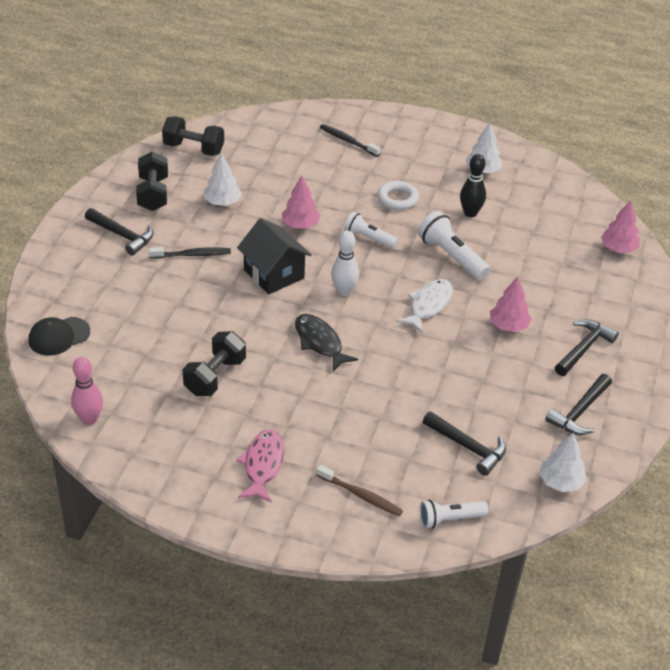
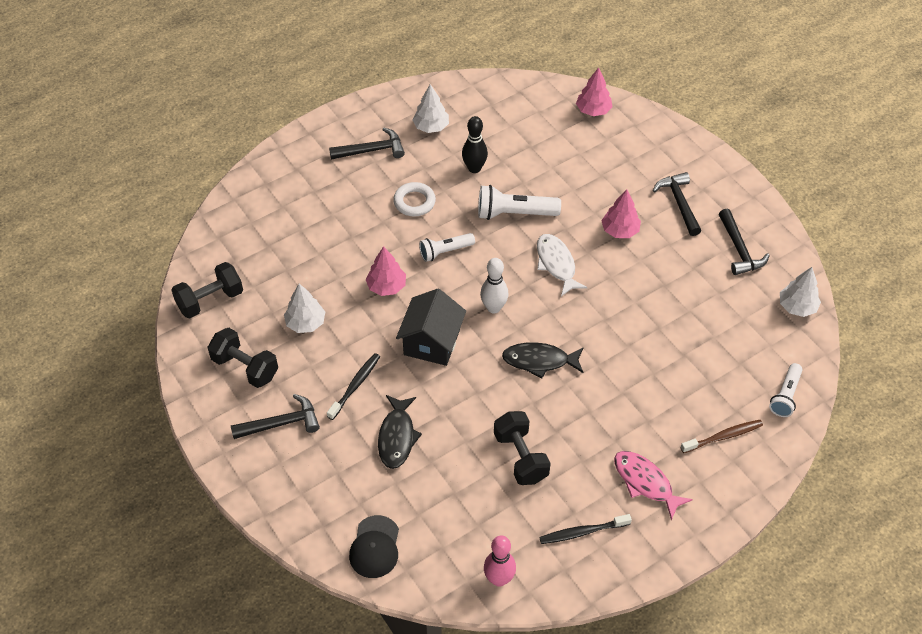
camera: 50 degrees left, 10 degrees up
black house [237,218,311,294] -> black house turned 75 degrees counterclockwise [396,289,466,366]
black toothbrush [320,124,381,157] -> black toothbrush moved to [539,514,632,544]
black hammer [423,411,506,476] -> black hammer moved to [329,128,405,160]
none -> black fish [378,395,422,469]

